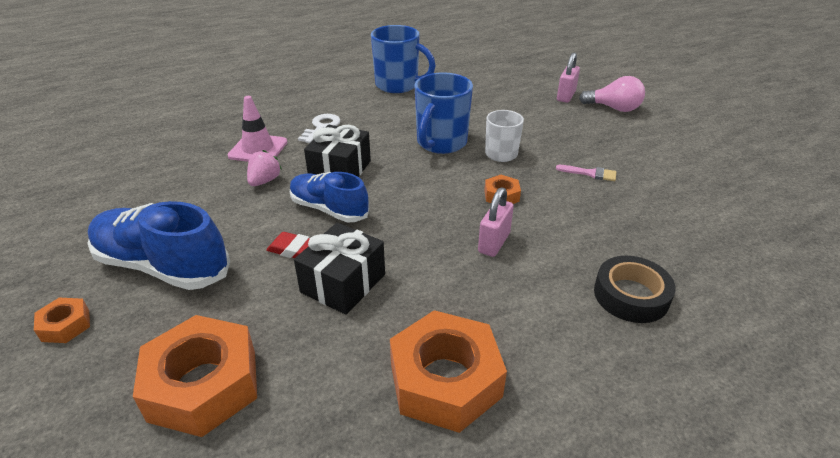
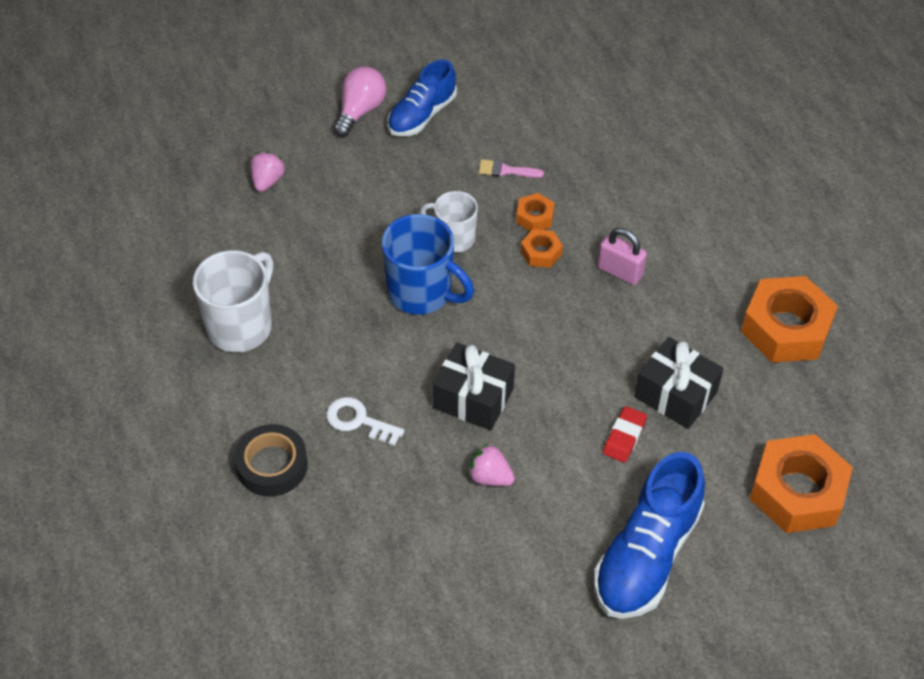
camera: 85 degrees left, 15 degrees up
orange nut [34,298,90,343] -> orange nut moved to [516,193,555,232]
pink traffic cone [227,96,287,162] -> none
blue shoe [290,172,369,222] -> blue shoe moved to [388,60,457,136]
blue mug [371,25,436,93] -> white mug [193,250,273,352]
pink brush [556,165,616,181] -> pink brush turned 105 degrees counterclockwise [479,159,544,178]
pink padlock [557,52,580,103] -> none
black tape [594,256,676,323] -> black tape moved to [234,424,308,496]
none -> pink strawberry [250,151,285,192]

